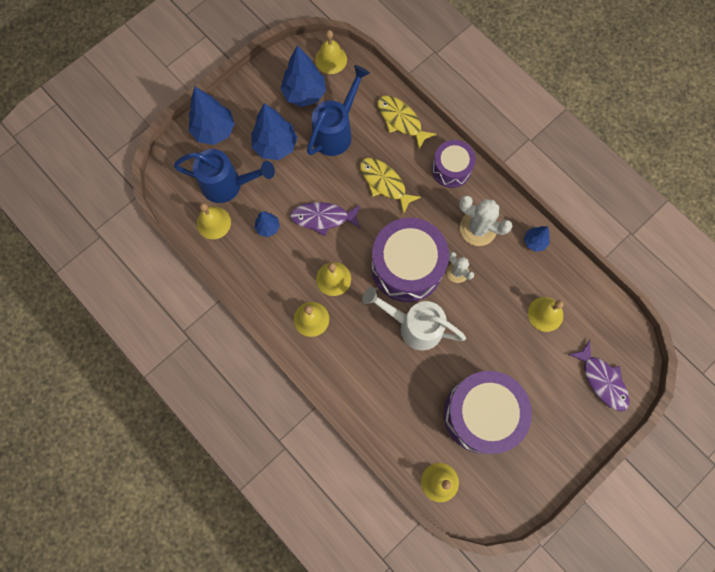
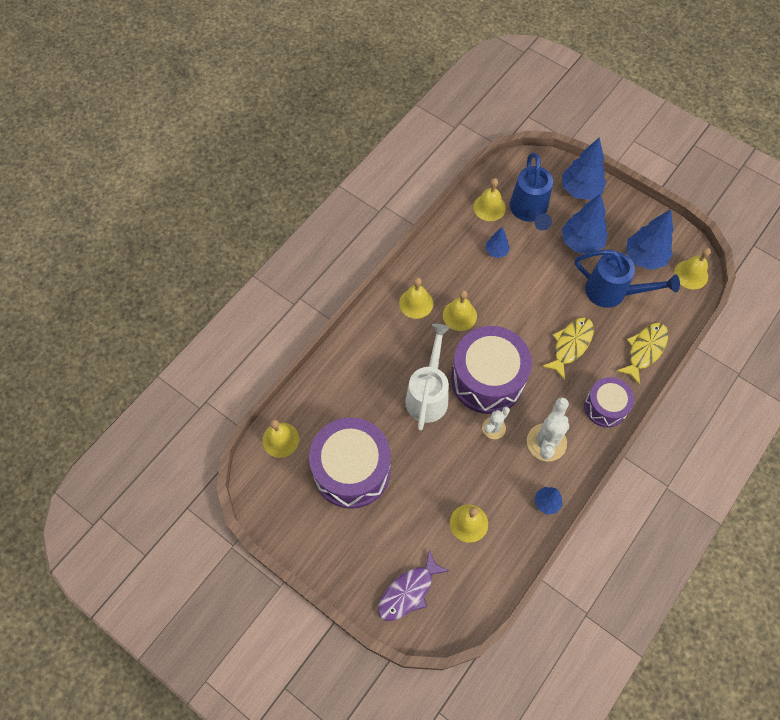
camera: 80 degrees right, 10 degrees down
purple fish [290,202,361,236] -> none

